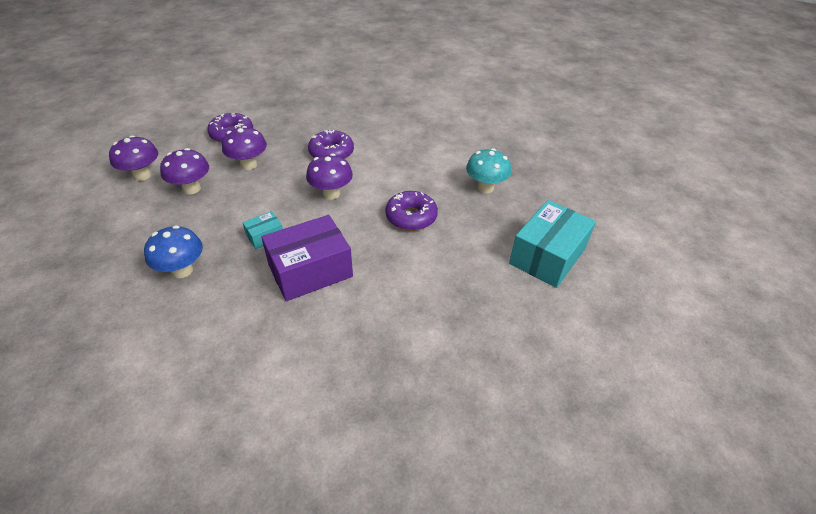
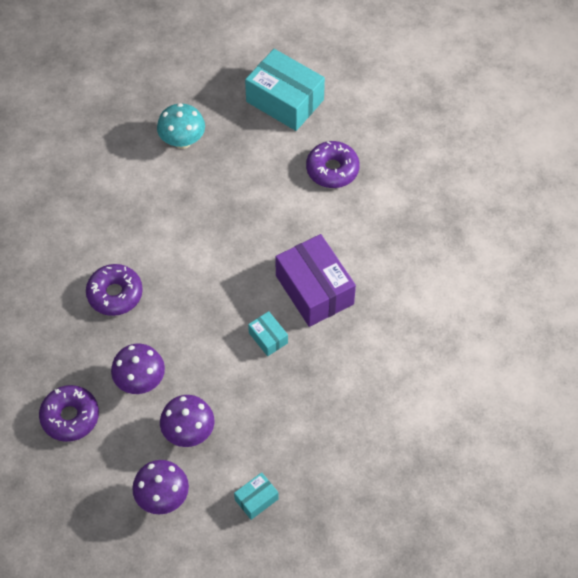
camera: 90 degrees left, 15 degrees up
blue mushroom [144,225,203,278] -> none
purple mushroom [306,153,353,200] -> none
purple donut [385,191,438,231] -> purple donut moved to [306,141,360,188]
none -> turquoise box [234,472,279,520]

